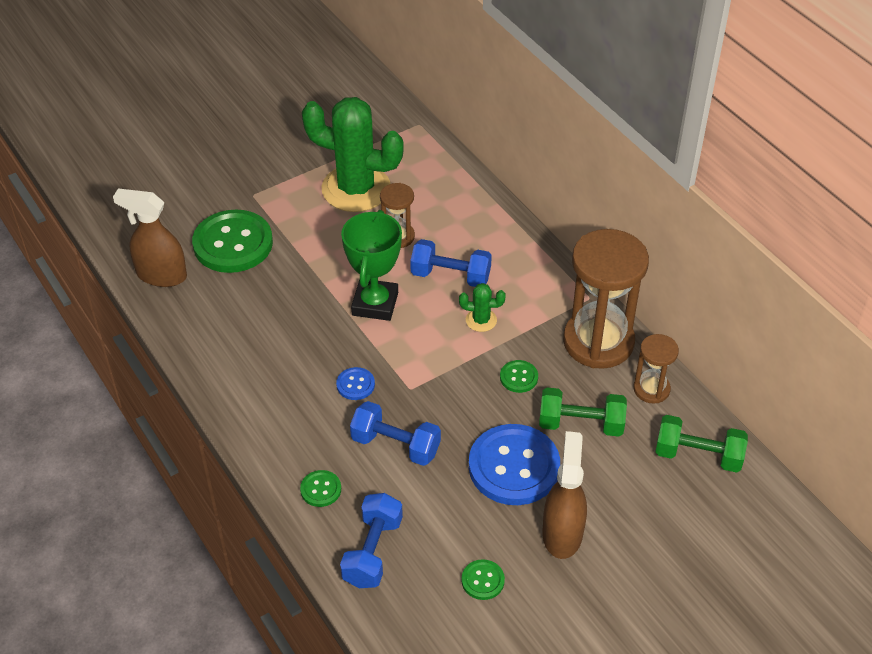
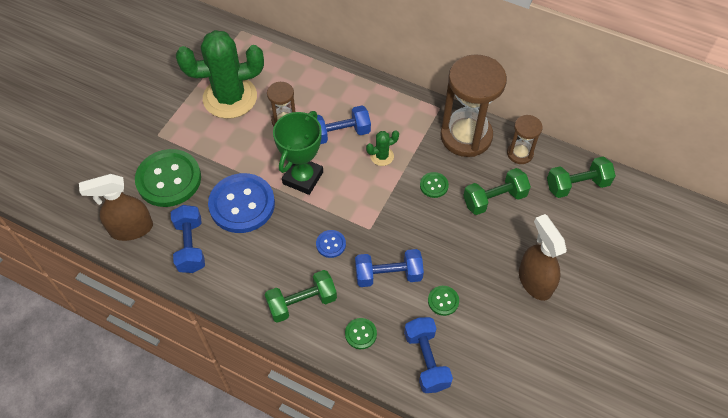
camera: 30 degrees left, 10 degrees up
green trophy [341,210,402,321] -> green trophy turned 45 degrees clockwise [273,111,323,195]
green button [461,559,505,600] -> green button moved to [428,286,459,316]
blue button [469,424,560,505] -> blue button moved to [208,173,275,233]
none -> blue dumbbell [171,205,205,273]
none -> green dumbbell [265,270,337,323]

